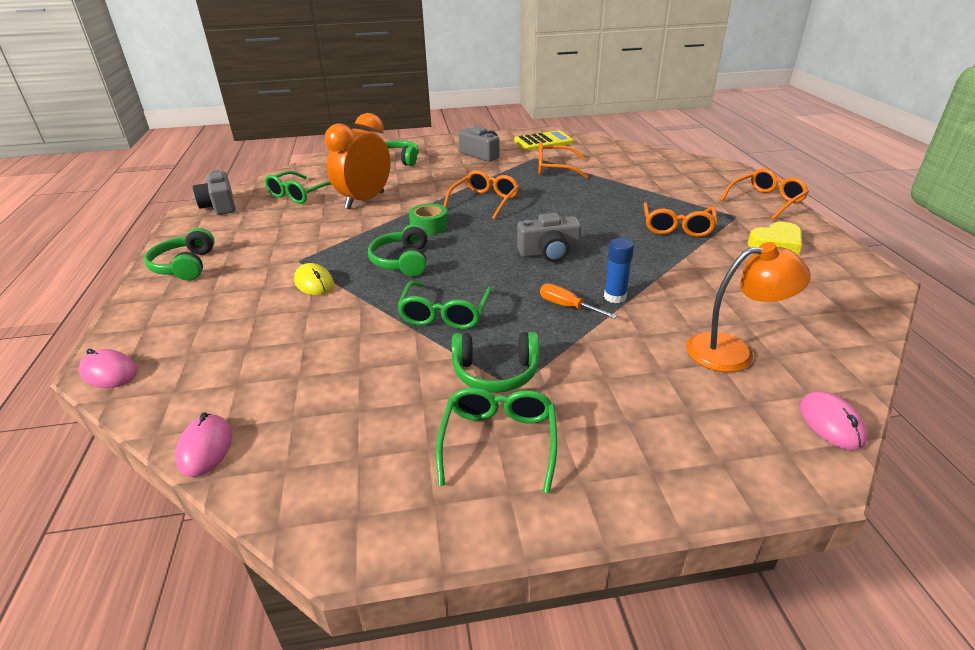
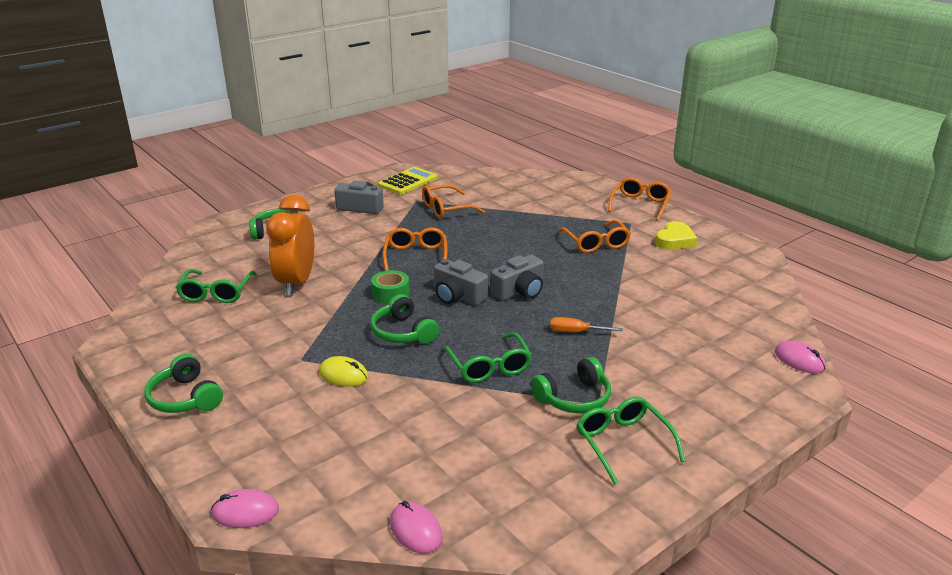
camera: 30 degrees left, 5 degrees down
grey camera [193,170,235,215] -> grey camera moved to [434,259,488,306]
blue glue stick [604,238,634,303] -> none
orange lamp [686,242,811,372] -> none

